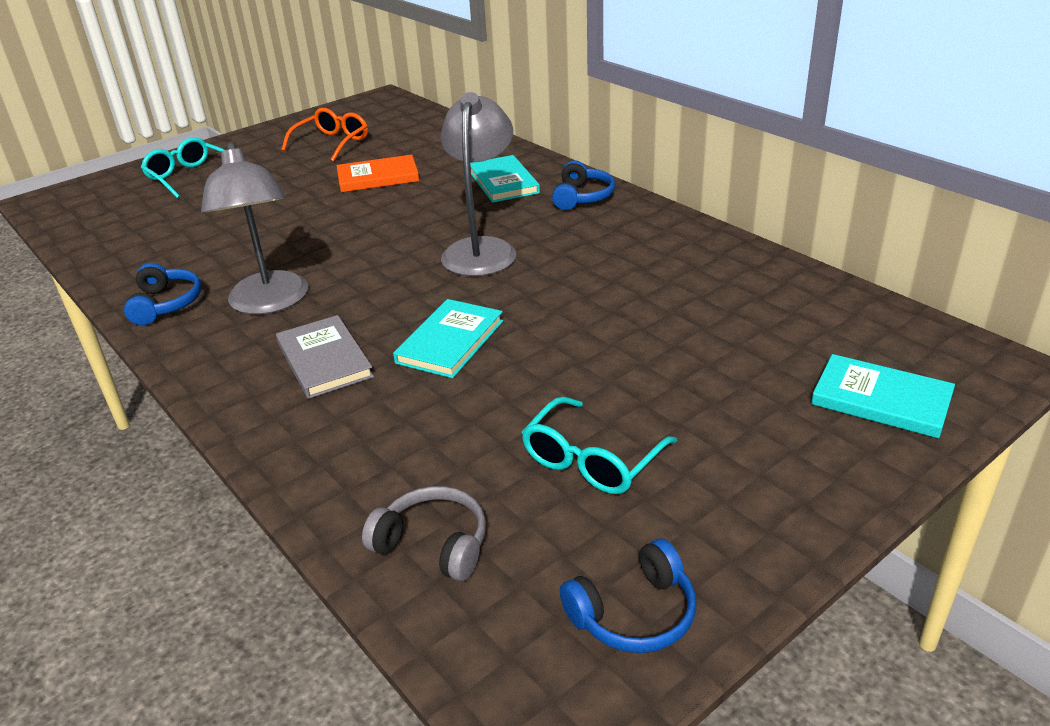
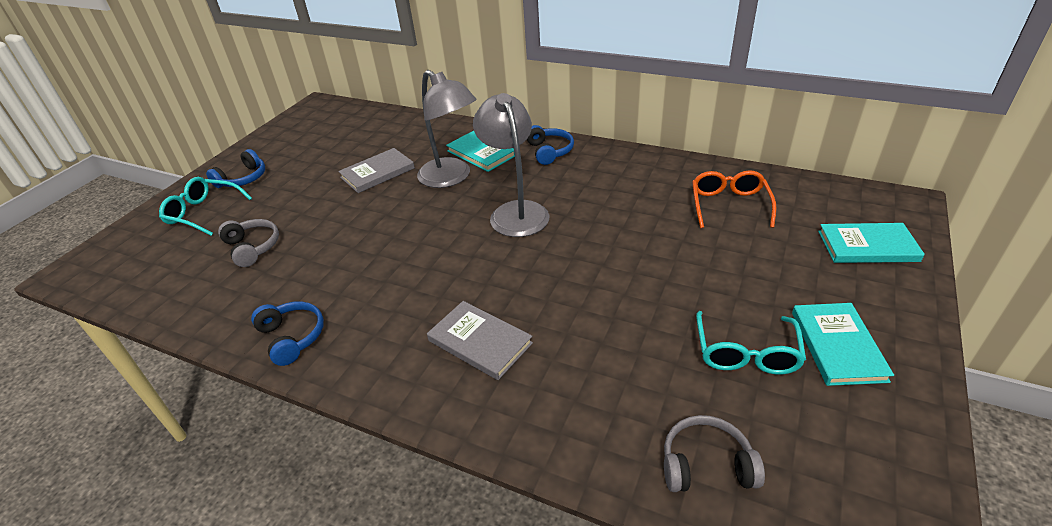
camera: 25 degrees left, 5 degrees up
grey lamp [201,142,308,314] -> grey lamp moved to [417,70,477,188]
orange glasses [281,108,368,162] -> orange glasses moved to [692,170,776,228]
orange book [336,155,419,192] -> grey book [338,148,415,193]
turquoise book [393,299,503,378] -> turquoise book moved to [792,303,894,386]
blue headphones [560,539,696,653] -> blue headphones moved to [206,149,265,188]
none -> grey headphones [218,219,279,267]

